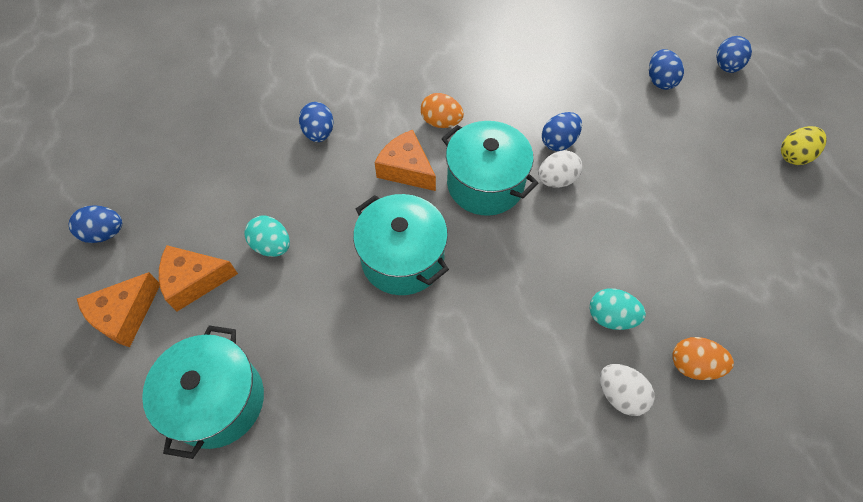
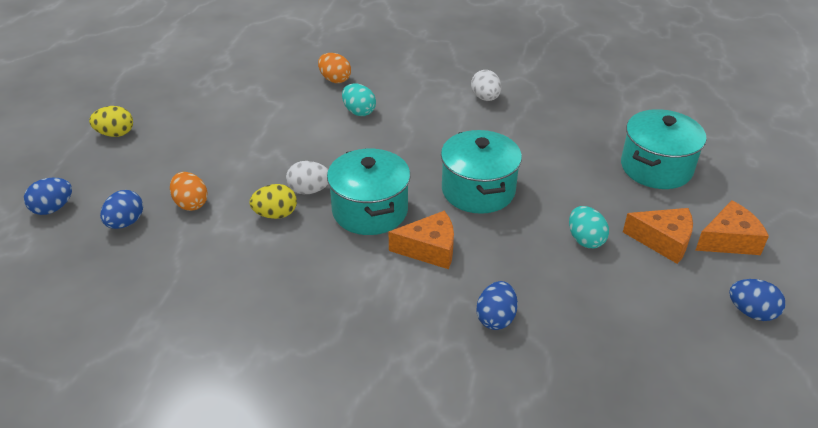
camera: 150 degrees left, 20 degrees down
orange cheese [375,130,436,191] -> orange cheese turned 75 degrees counterclockwise [389,211,454,269]
orange egg [421,93,464,128] -> orange egg moved to [170,172,208,211]
blue egg [542,112,582,151] -> yellow egg [249,184,297,219]
white egg [600,364,655,416] -> white egg moved to [471,70,501,101]

